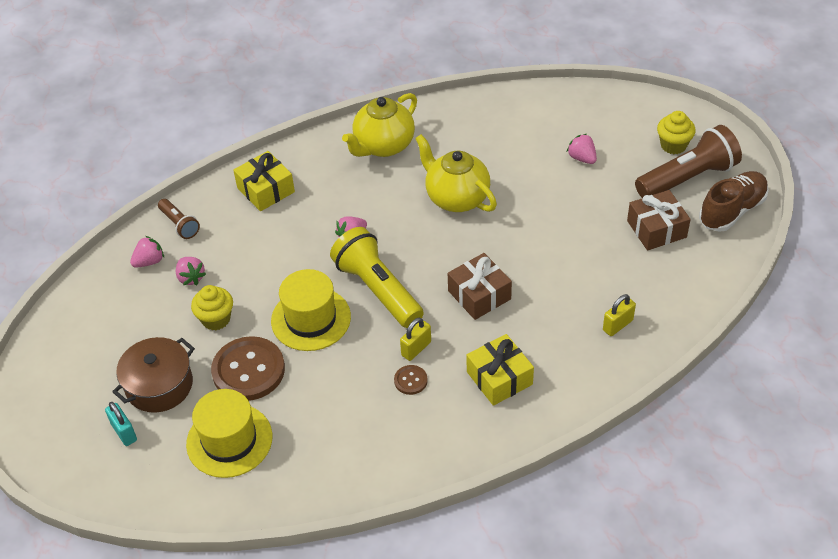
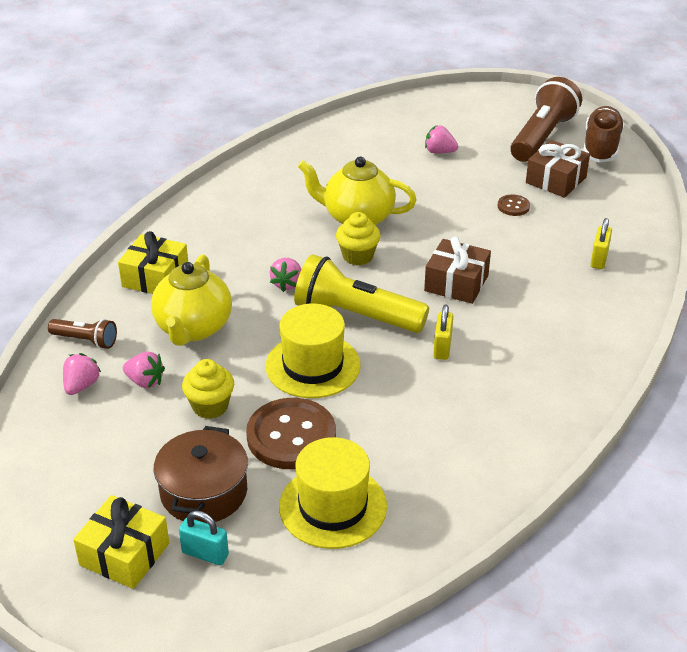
camera: 35 degrees left, 10 degrees down
yellow teapot [342,93,417,157] -> yellow teapot moved to [151,254,232,346]
brown button [394,365,428,395] -> brown button moved to [497,194,530,216]
yellow gift [466,334,534,406] -> yellow gift moved to [73,495,169,589]
yellow cupcake [657,111,696,154] -> yellow cupcake moved to [336,212,381,265]

